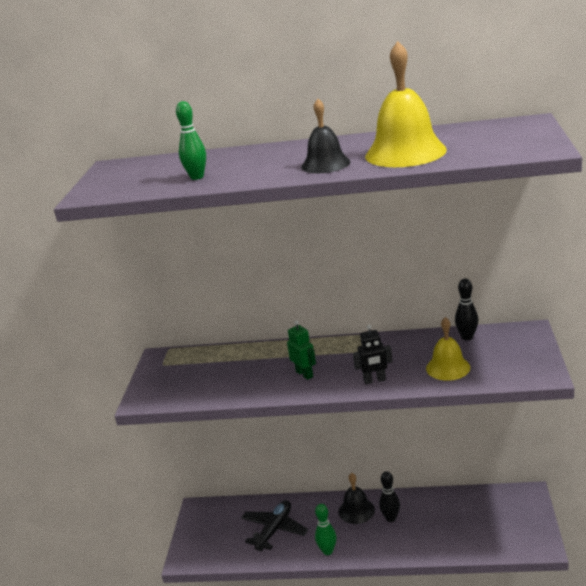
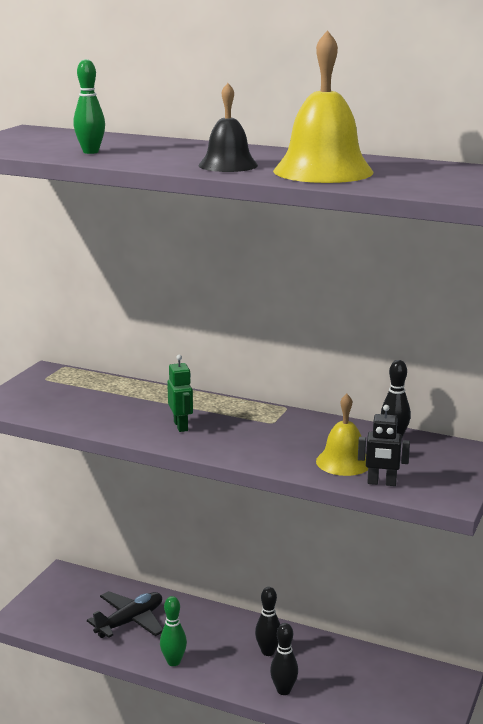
camera: 15 degrees right, 5 degrees down
black bell [339,473,375,524] -> none
black robot [353,324,392,384] -> black robot moved to [358,405,410,486]
none -> black bowling pin [270,623,298,695]

